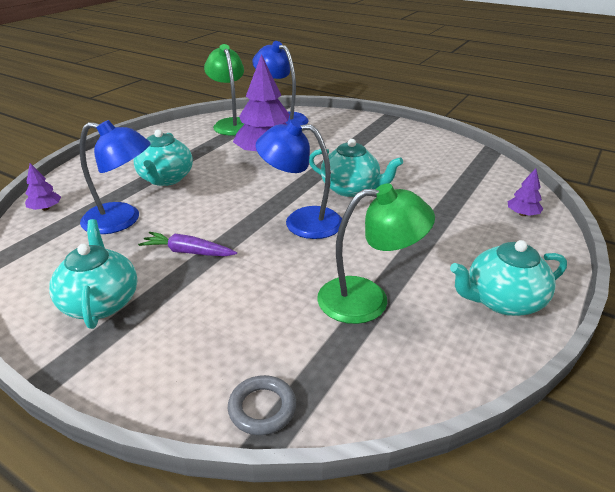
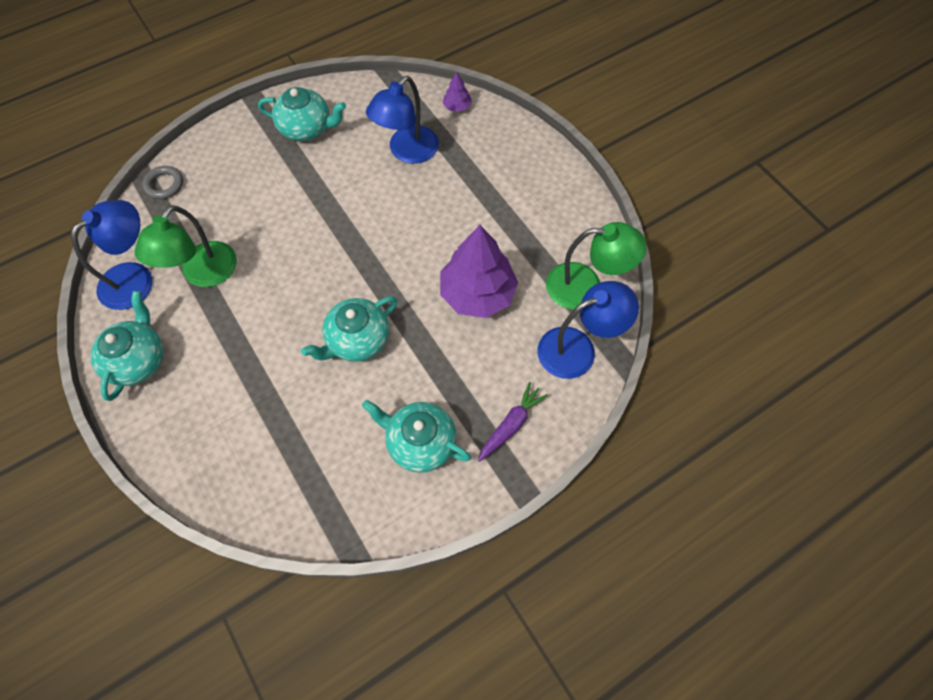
camera: 115 degrees right, 30 degrees up
turquoise teapot [133,129,193,186] -> turquoise teapot moved to [362,400,471,473]
purple carrot [138,232,237,256] -> purple carrot moved to [478,382,548,462]
blue lamp [256,119,342,239] -> blue lamp moved to [71,200,152,310]
purple tree [508,168,543,216] -> none

